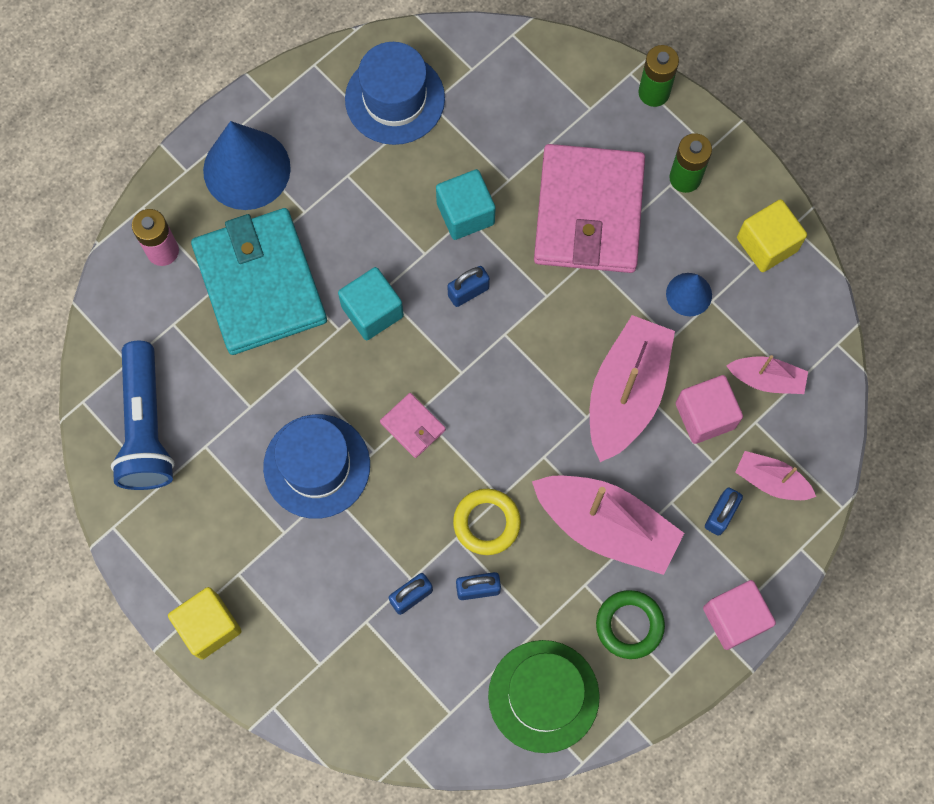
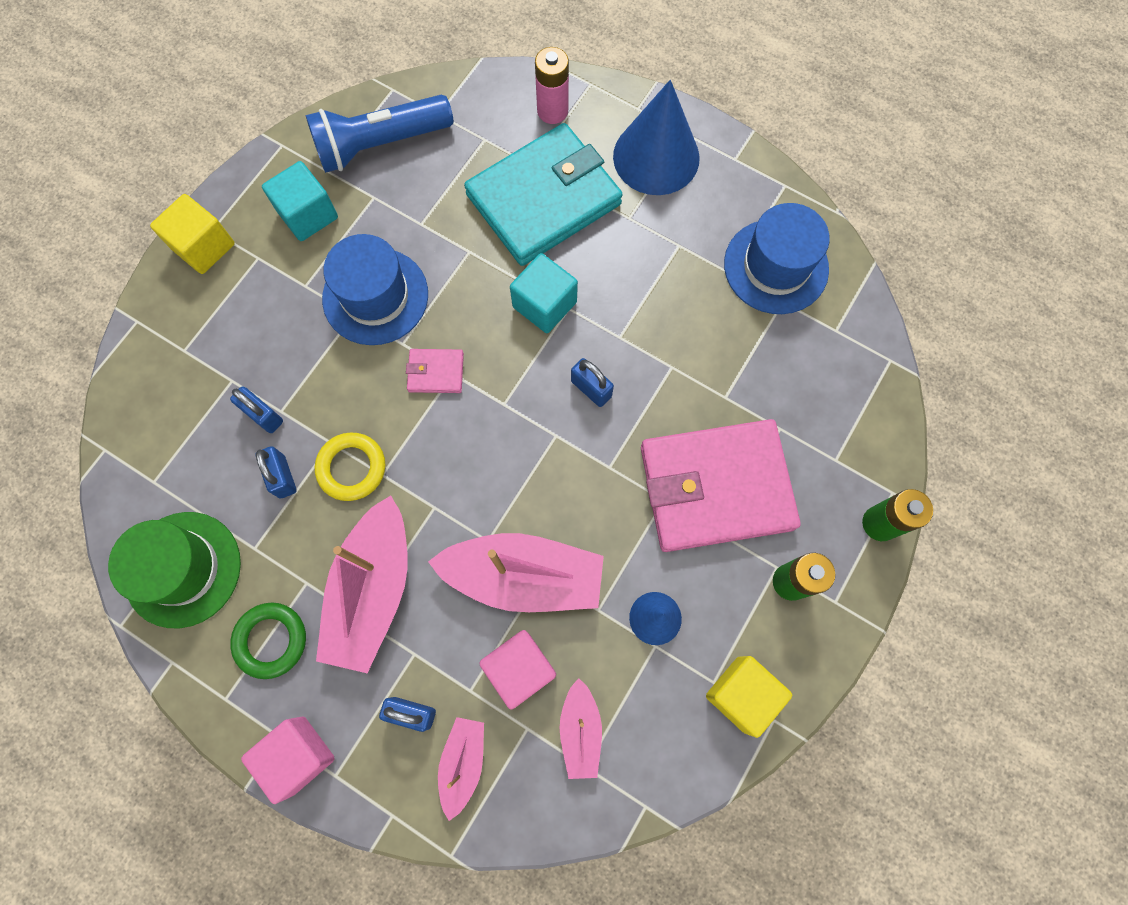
camera: 75 degrees right, 0 degrees up
pink wallet [380,393,446,458] -> pink wallet turned 60 degrees clockwise [406,349,464,393]
turquoise cube [436,169,496,240] -> turquoise cube moved to [262,161,338,241]

